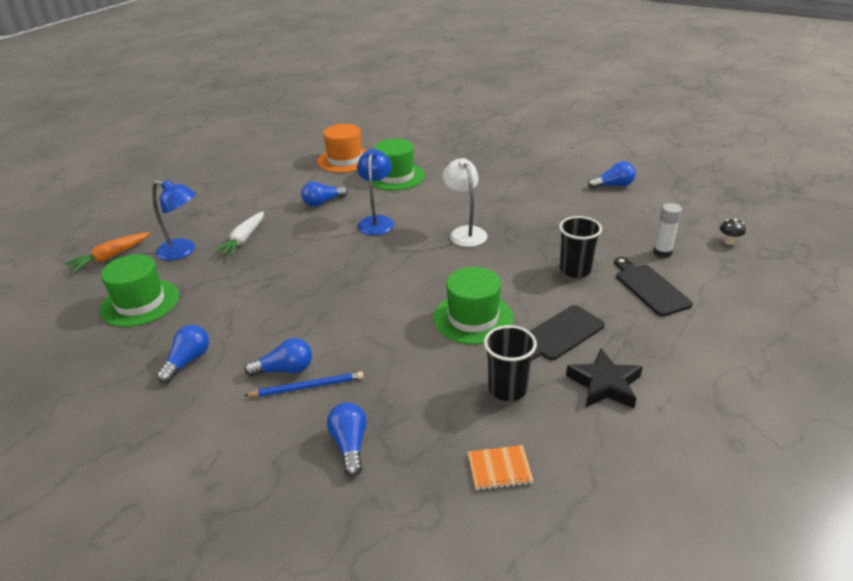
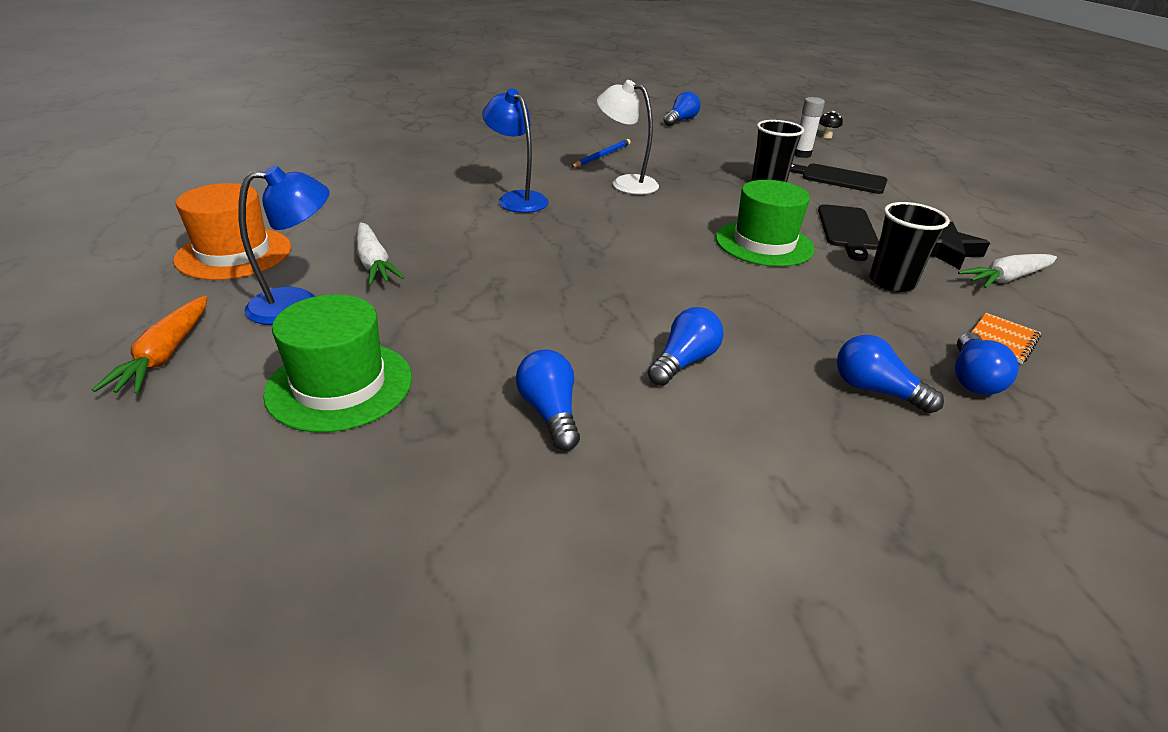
camera: 45 degrees left, 0 degrees up
blue pencil [244,372,364,397] -> blue pencil moved to [571,139,631,168]
blue light bulb [301,181,348,207] -> blue light bulb moved to [955,332,1019,395]
orange hat [317,124,367,173] -> orange hat moved to [173,183,291,280]
green hat [368,139,425,191] -> none
none -> white carrot [958,254,1057,288]

